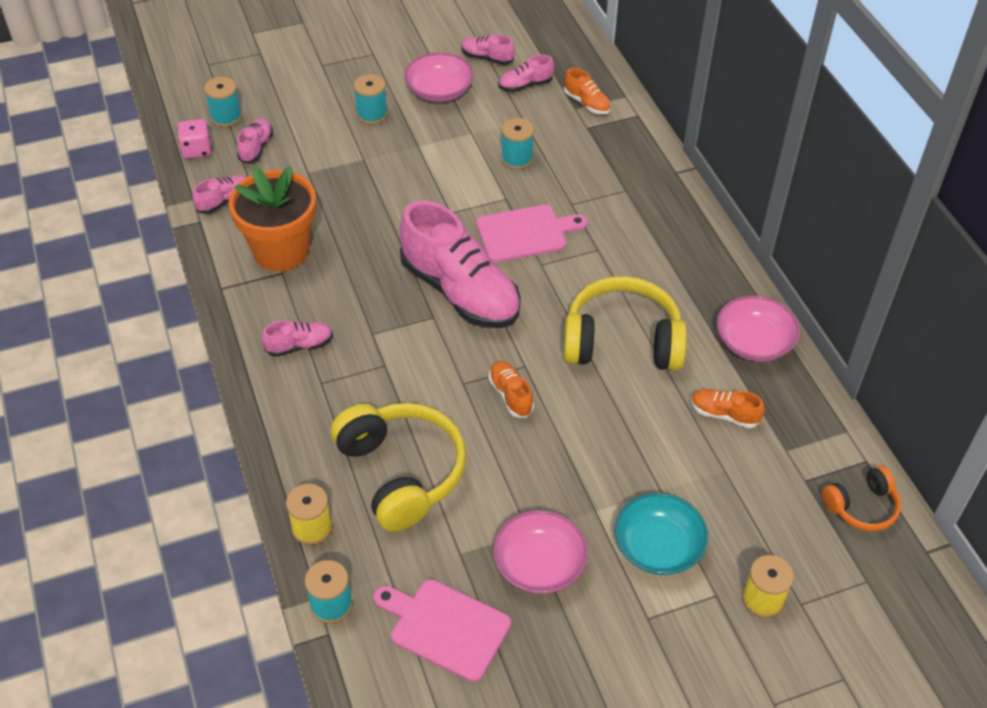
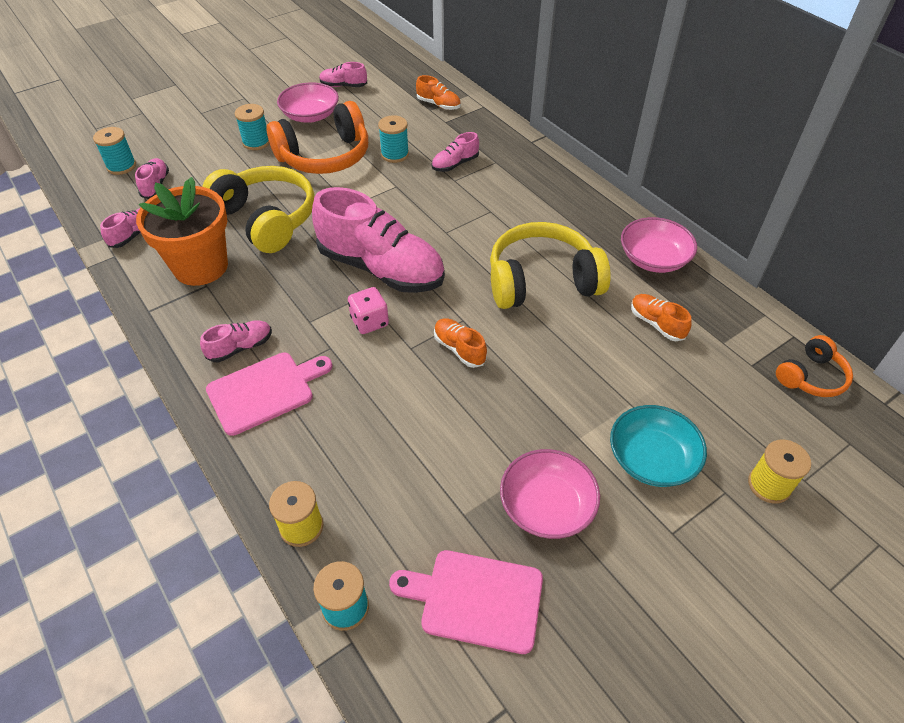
camera: 15 degrees left, 0 degrees up
pink dice [177,119,212,159] -> pink dice moved to [348,287,389,334]
yellow headphones [331,403,466,532] -> yellow headphones moved to [202,166,315,253]
pink cutting board [476,205,588,262] -> pink cutting board moved to [206,353,332,436]
pink shoe [498,55,554,92] -> pink shoe moved to [432,132,479,172]
orange shoe [691,389,764,428] -> orange shoe turned 45 degrees clockwise [631,294,691,341]
none -> orange headphones [267,101,368,174]

